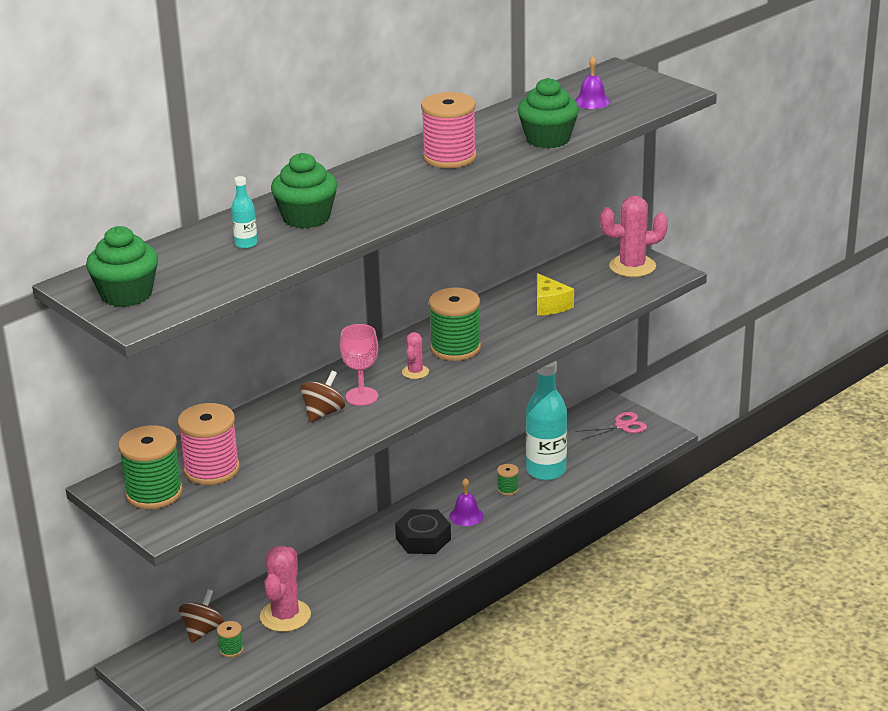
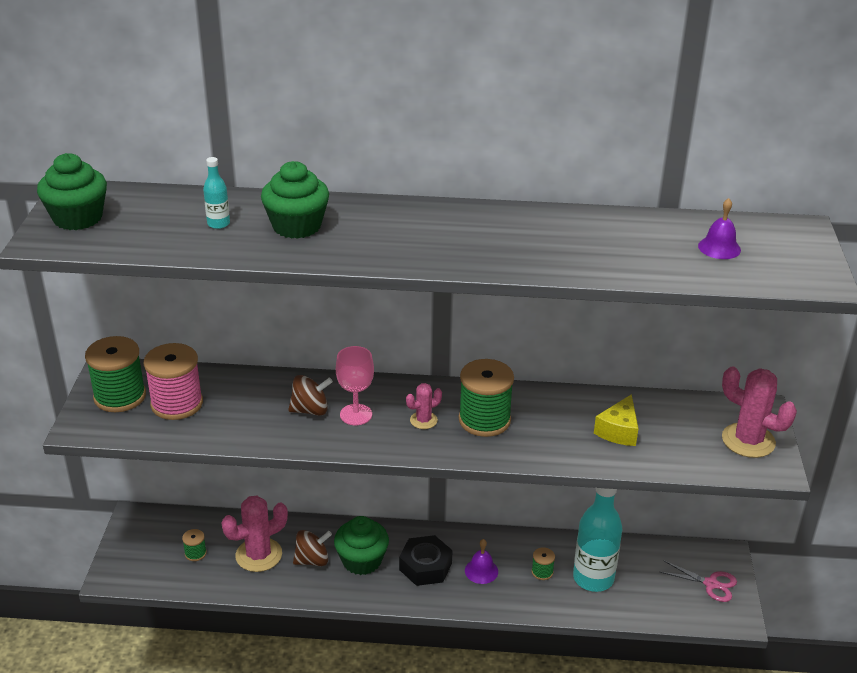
camera: 45 degrees right, 5 degrees up
brown spinning top [179,589,224,643] -> brown spinning top moved to [293,530,332,566]
pink spool [421,92,477,168] -> none
green cupcake [517,78,579,148] -> green cupcake moved to [334,516,389,575]

